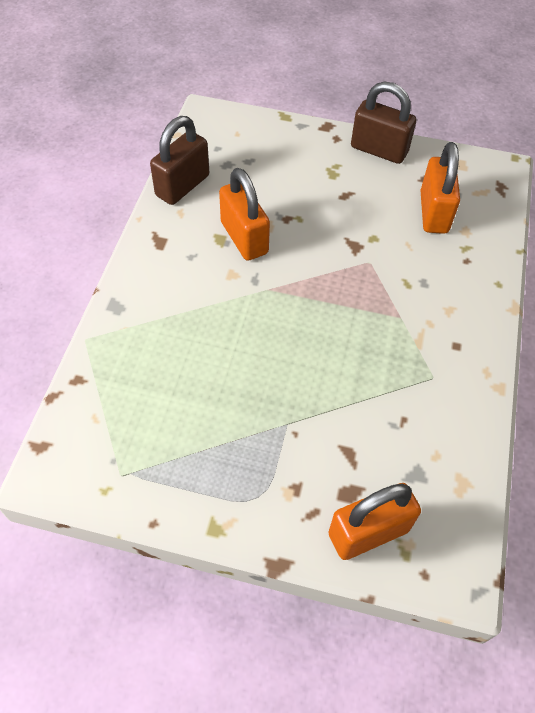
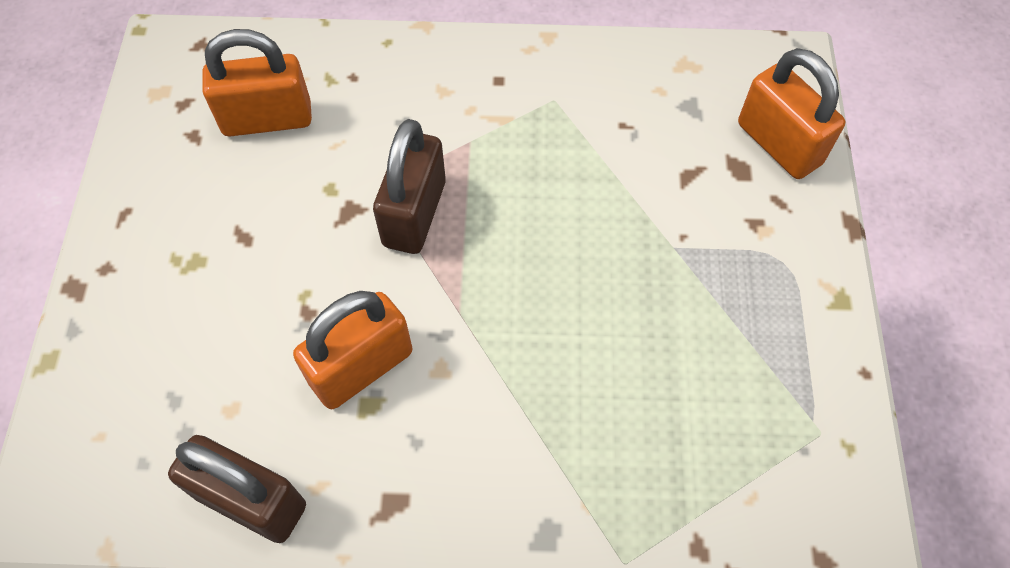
camera: 100 degrees left, 5 degrees up
brown padlock [351,82,416,164] -> brown padlock moved to [373,119,446,254]

